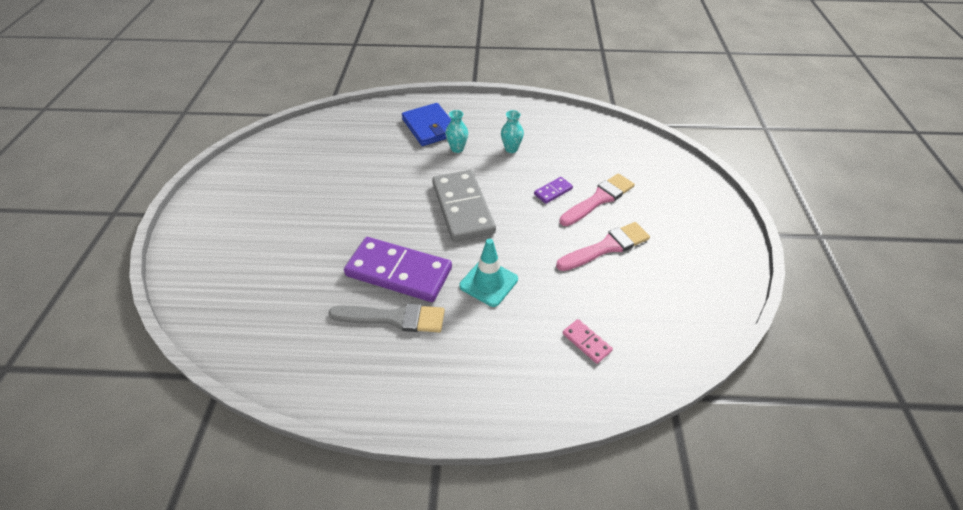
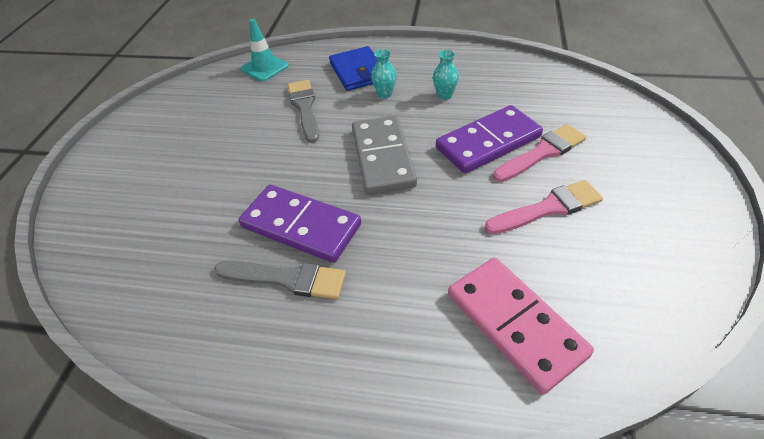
camera: 10 degrees right, 0 degrees up
turquoise traffic cone [459,238,518,307] -> turquoise traffic cone moved to [241,19,289,81]
purple domino [534,177,573,204] -> purple domino [436,105,543,174], size x2.30
pink domino [563,319,613,364] -> pink domino [448,258,594,394], size x2.30
none -> grey brush [288,80,319,143]

